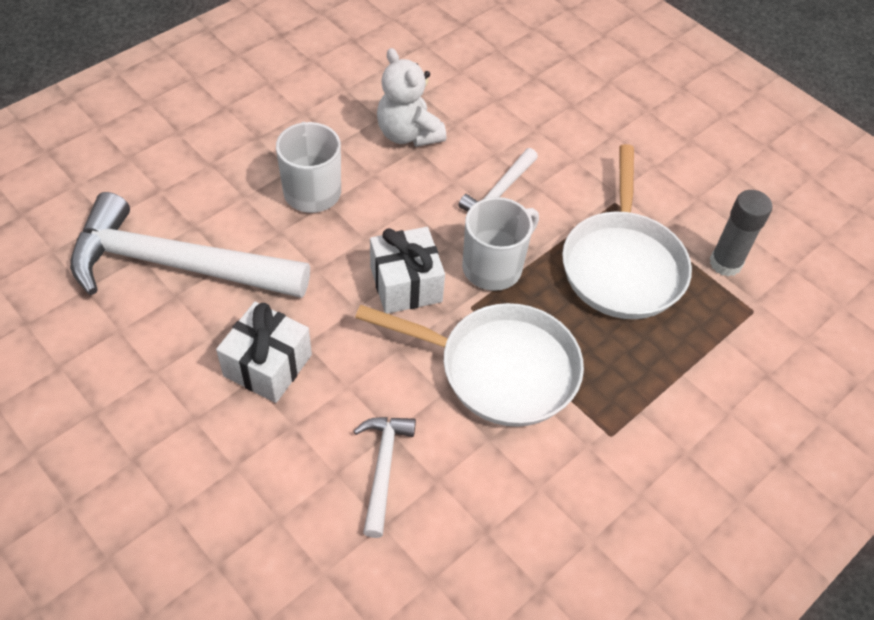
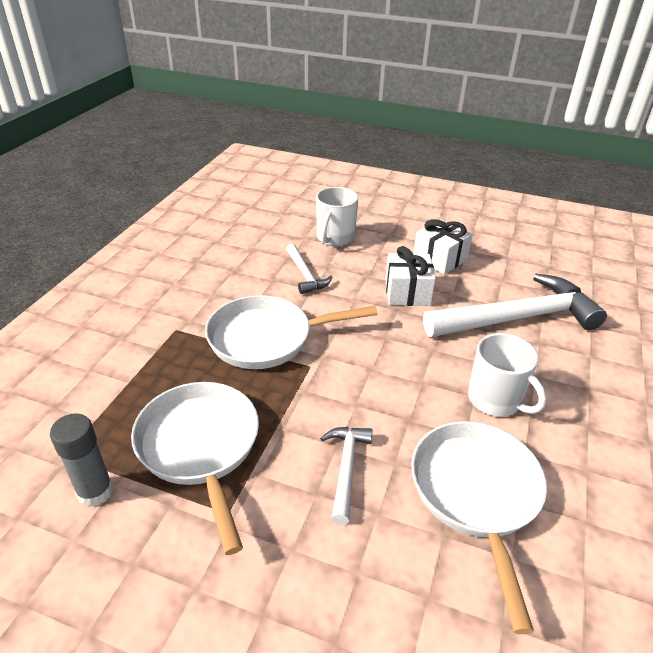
camera: 155 degrees right, 15 degrees down
white gift [370,227,445,314] -> white gift moved to [413,219,473,275]
white teddy bear [377,48,446,147] -> white pan [411,421,547,634]
white mug [462,197,539,291] -> white mug moved to [316,187,358,246]

